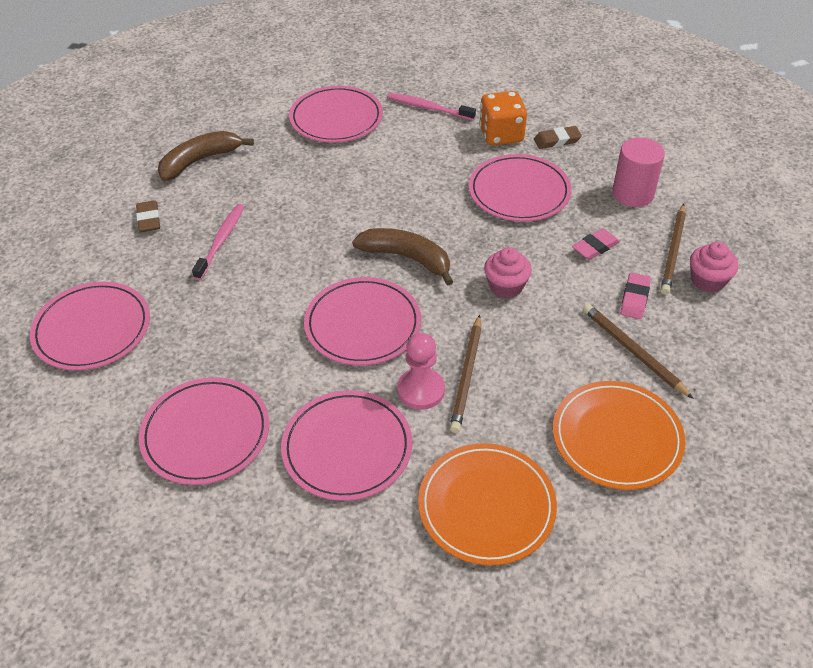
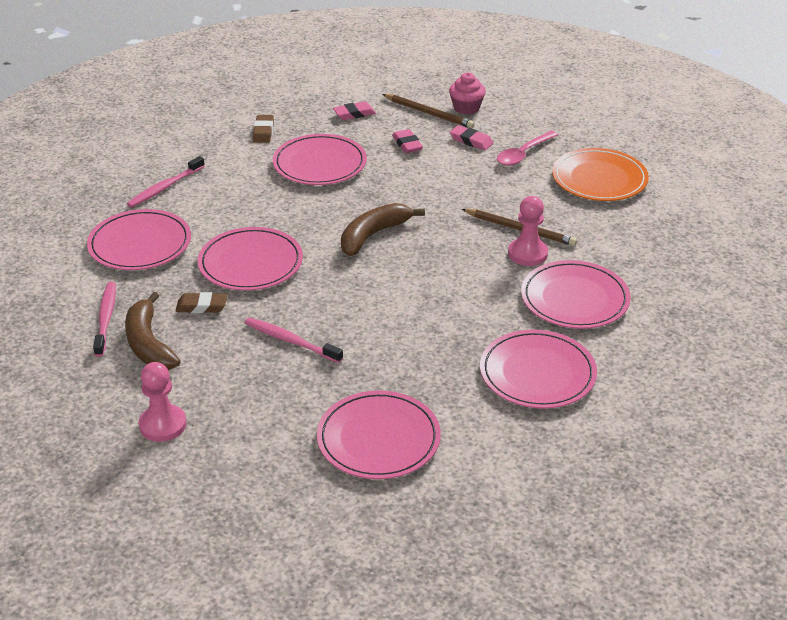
camera: 75 degrees left, 10 degrees down
brown eraser [136,200,160,232] -> brown eraser moved to [176,292,227,313]
pink plate [304,277,421,366] -> pink plate moved to [198,227,303,291]
orange plate [418,443,557,565] -> none
orange dice [479,91,527,146] -> none
pink cupcake [484,247,532,298] -> none
brown pencil [583,304,694,399] -> pink spoon [497,131,558,166]
pink cylinder [612,137,665,207] -> pink eraser [333,101,376,120]
none -> pink toothbrush [93,282,116,357]
none -> pink pawn [139,362,186,442]

